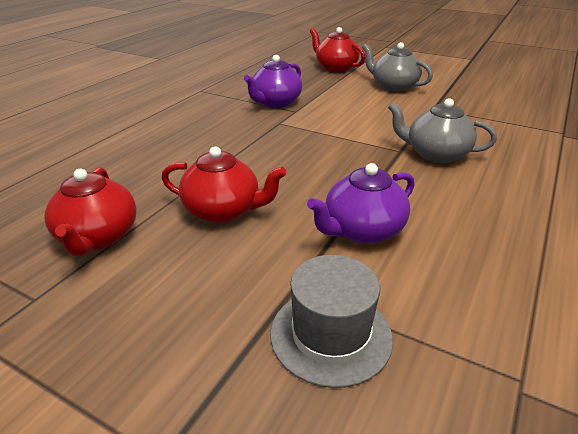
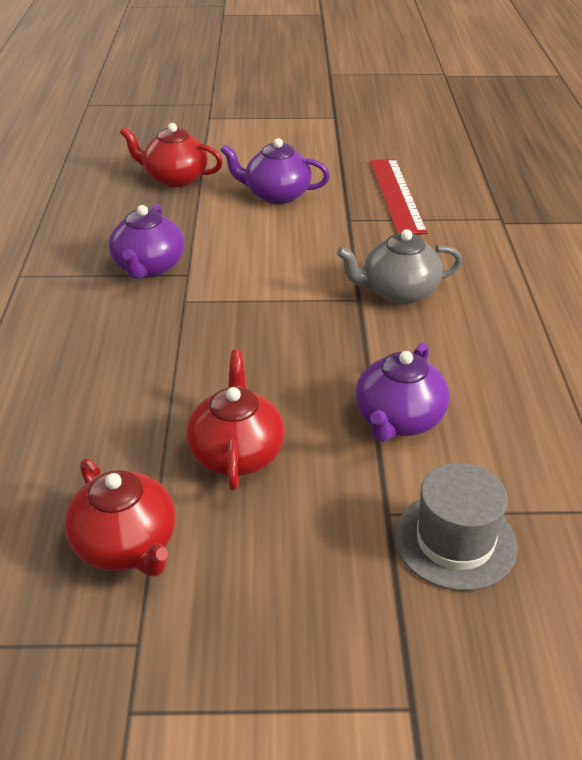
camera: 30 degrees left, 5 degrees up
red teapot [162,146,287,223] -> red teapot turned 75 degrees counterclockwise [186,350,285,490]
grey teapot [362,42,433,92] -> purple teapot [220,138,330,204]
none -> red ruler [370,159,427,234]

